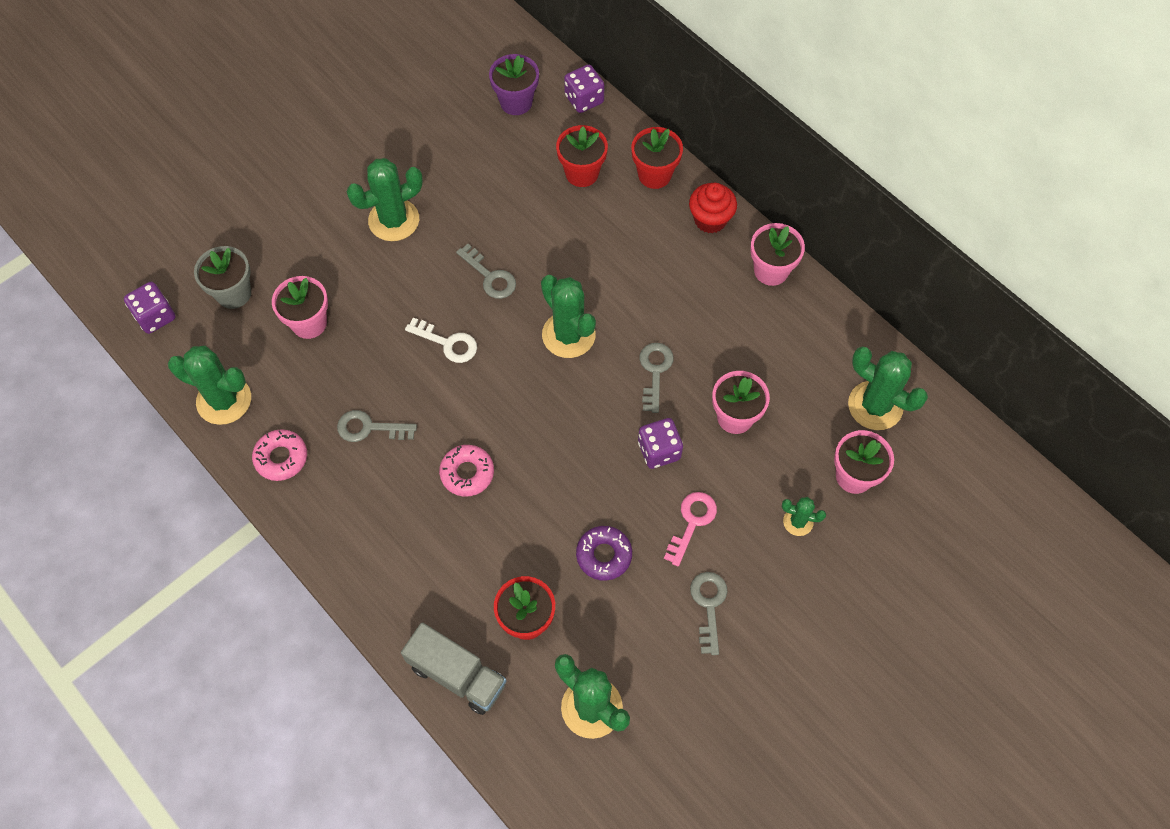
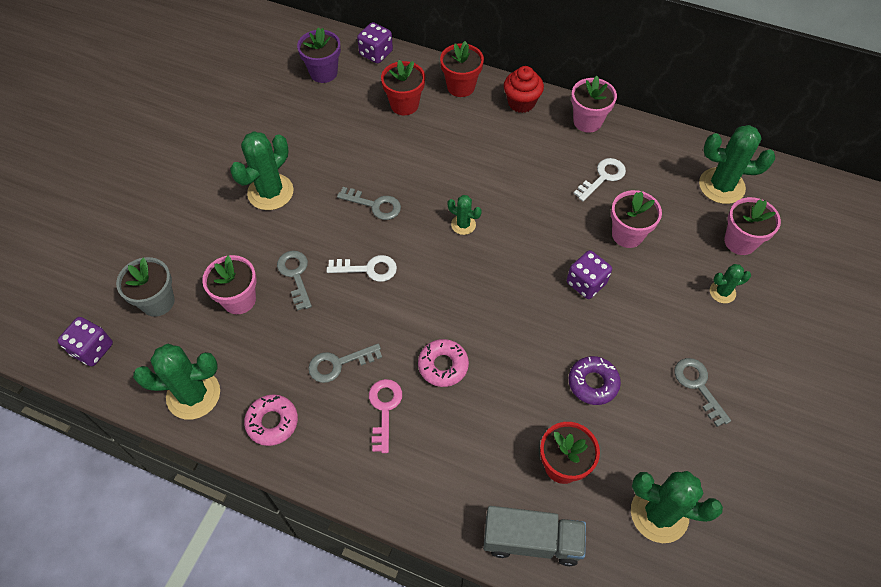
camera: 25 degrees left, 5 degrees down
green cactus [541,275,596,358] -> green cactus [448,195,482,235], size x0.53
grey key [640,343,674,413] -> grey key moved to [277,251,312,310]
pink key [664,492,717,567] -> pink key moved to [369,379,402,453]
none -> white key [573,158,626,201]

